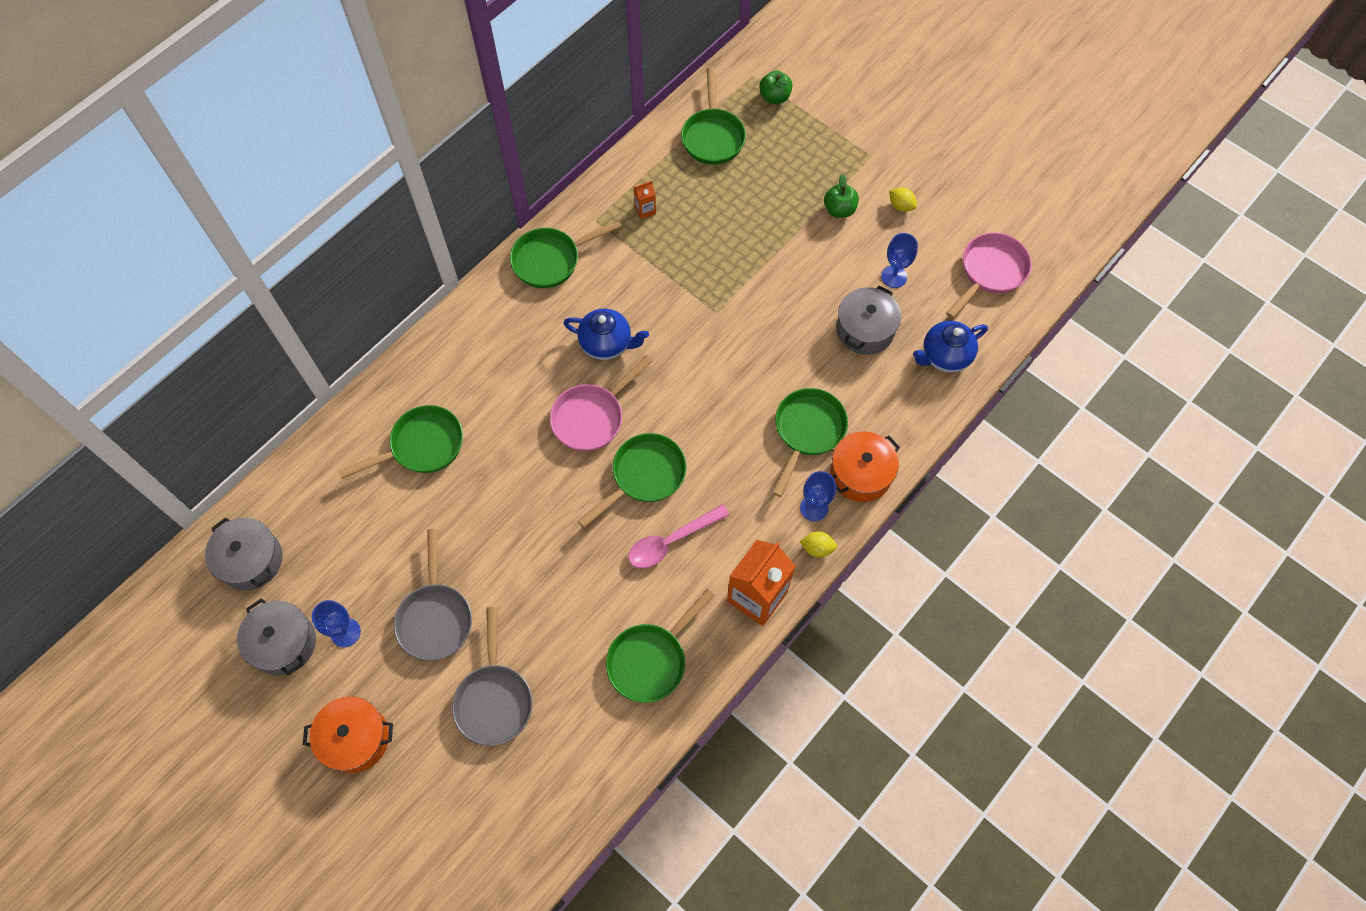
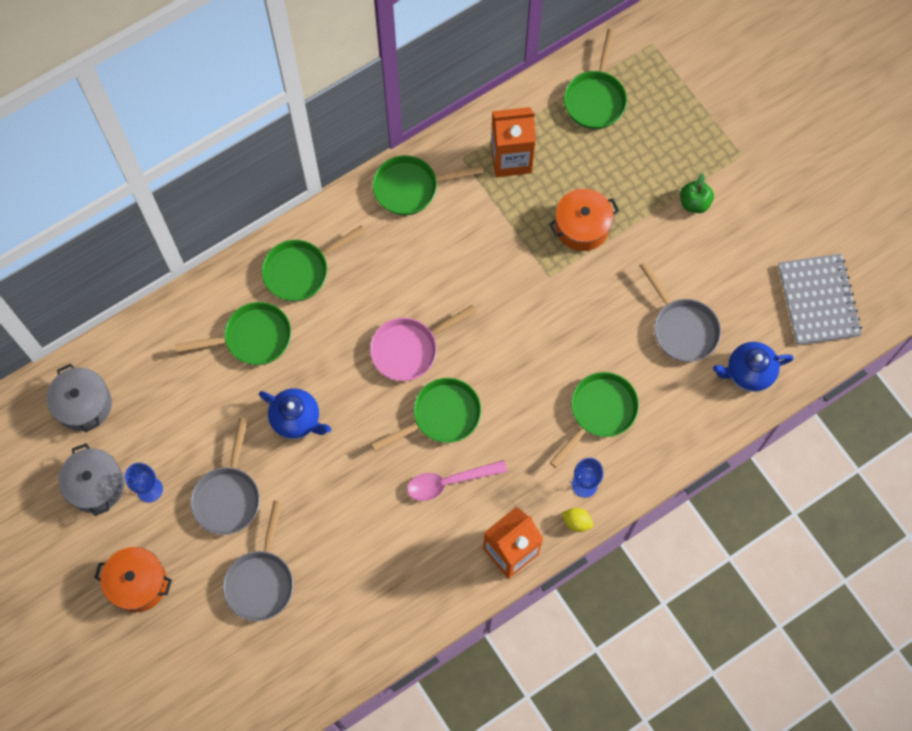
camera: 15 degrees right, 5 degrees up
blue teapot [563,308,649,360] -> blue teapot moved to [259,388,331,439]
green pan [606,589,715,703] -> green pan moved to [262,225,366,302]
orange carton [633,181,656,219] -> orange carton [491,107,536,177], size x2.28
green apple [759,70,793,104] -> none
orange pot [830,432,900,502] -> orange pot moved to [549,189,619,251]
grey pot [836,286,901,355] -> grey pan [639,261,721,362]
blue goblet [881,233,918,288] -> none
yellow lemon [889,187,917,212] -> none
pink pan [946,233,1032,318] -> grey notebook [778,254,862,345]

